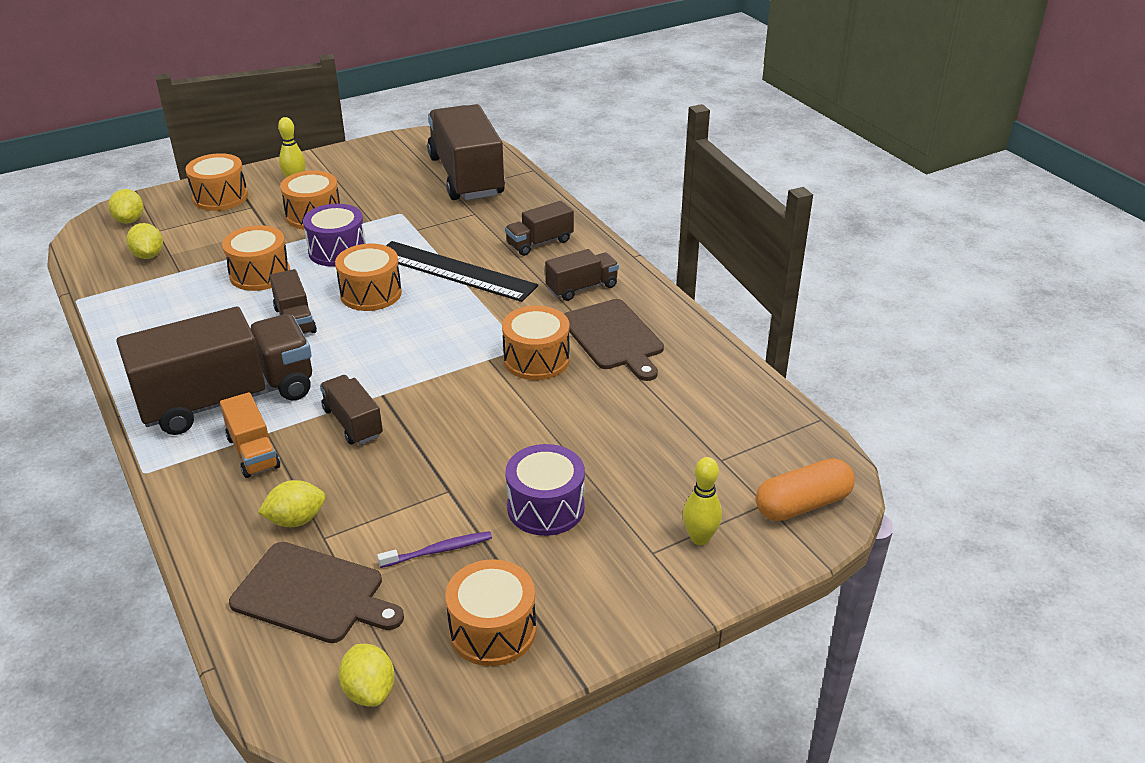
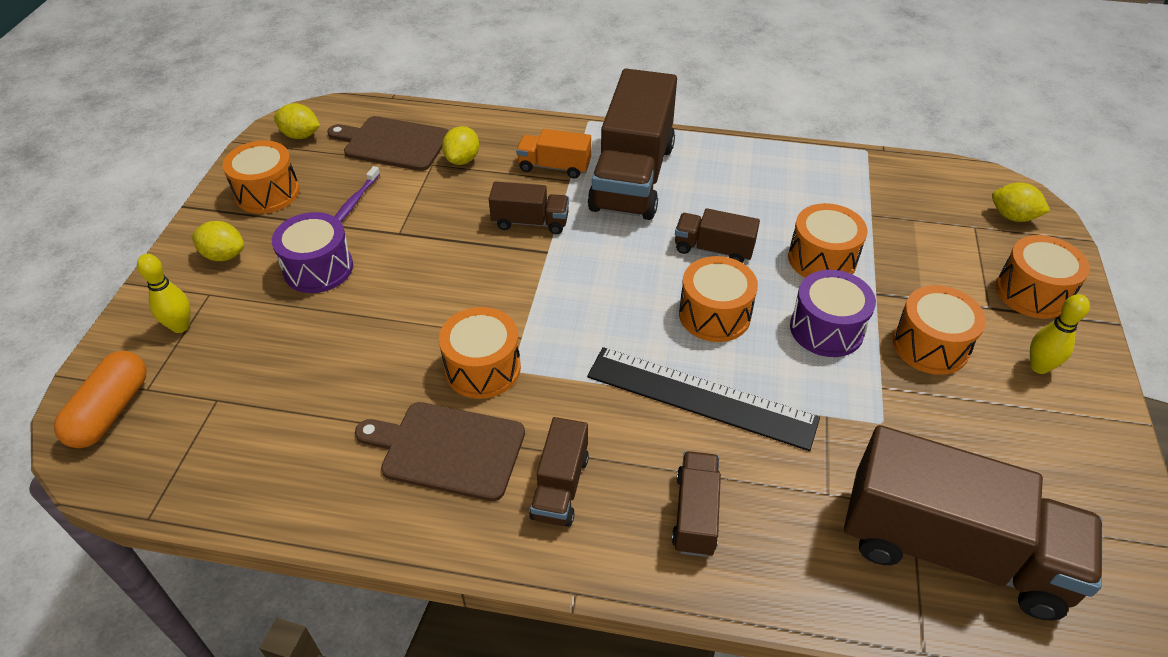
camera: 130 degrees right, 10 degrees up
yellow lemon [126,223,163,259] -> yellow lemon moved to [191,221,244,261]
brown cutting board [229,542,404,643] -> brown cutting board turned 45 degrees clockwise [327,116,449,171]
black ruler [386,241,538,302] -> black ruler turned 45 degrees clockwise [587,347,820,451]

